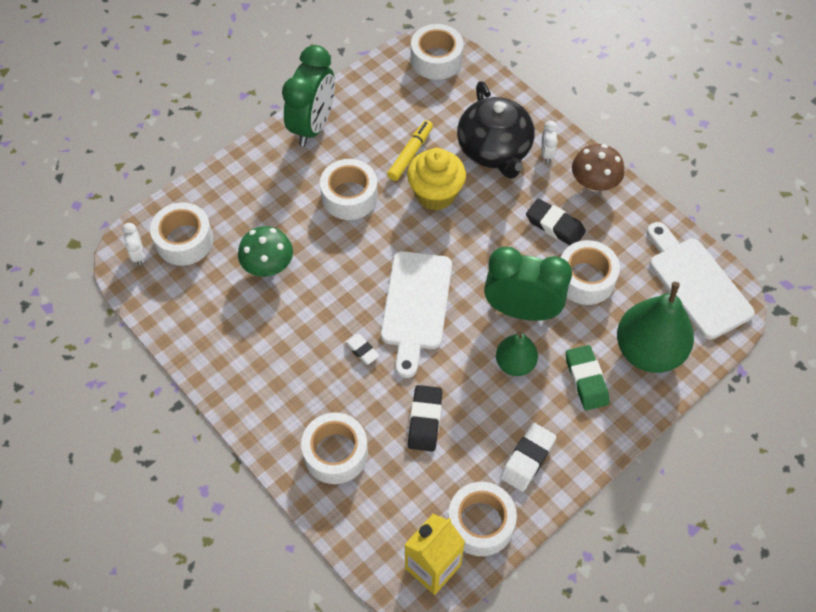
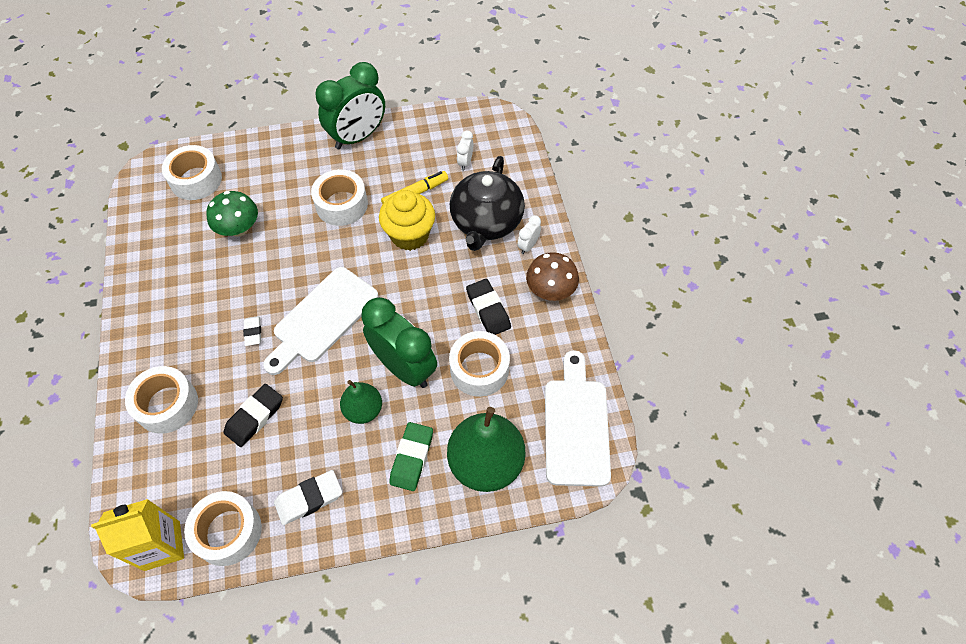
camera: 30 degrees right, 0 degrees up
white clock [122,223,145,266] -> white clock moved to [457,130,473,171]
white tape [411,24,464,80] -> none

